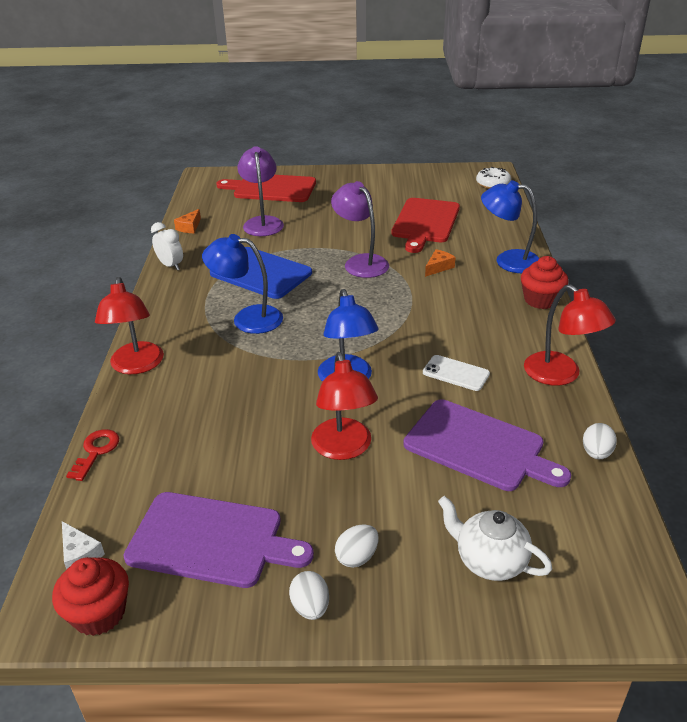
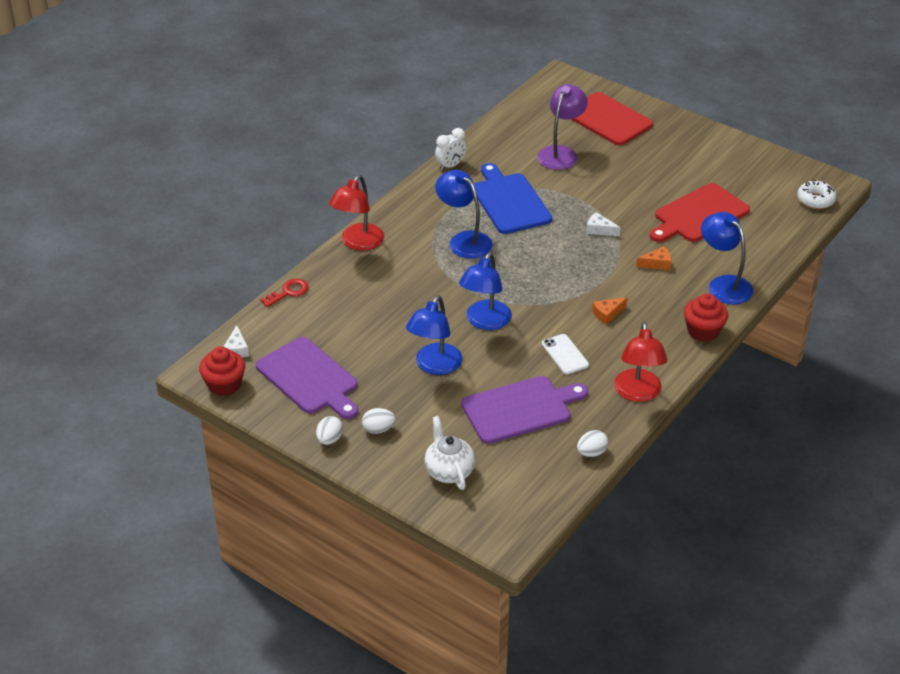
camera: 35 degrees right, 5 degrees up
white clock [151,222,183,271] -> white clock turned 60 degrees clockwise [435,128,466,171]
orange cheese [174,209,201,233] -> orange cheese moved to [592,297,627,325]
red lamp [311,352,378,460] -> blue lamp [406,295,462,375]
purple lamp [331,181,389,278] -> white cheese [586,212,621,236]
purple cutting board [403,399,571,491] -> purple cutting board turned 90 degrees counterclockwise [461,376,588,444]

